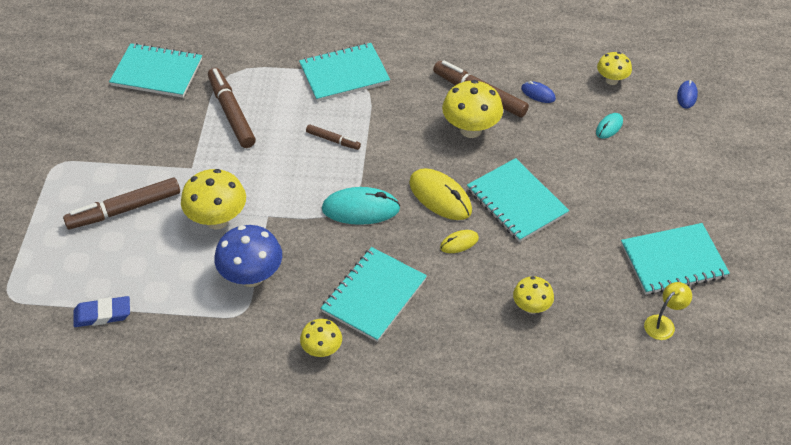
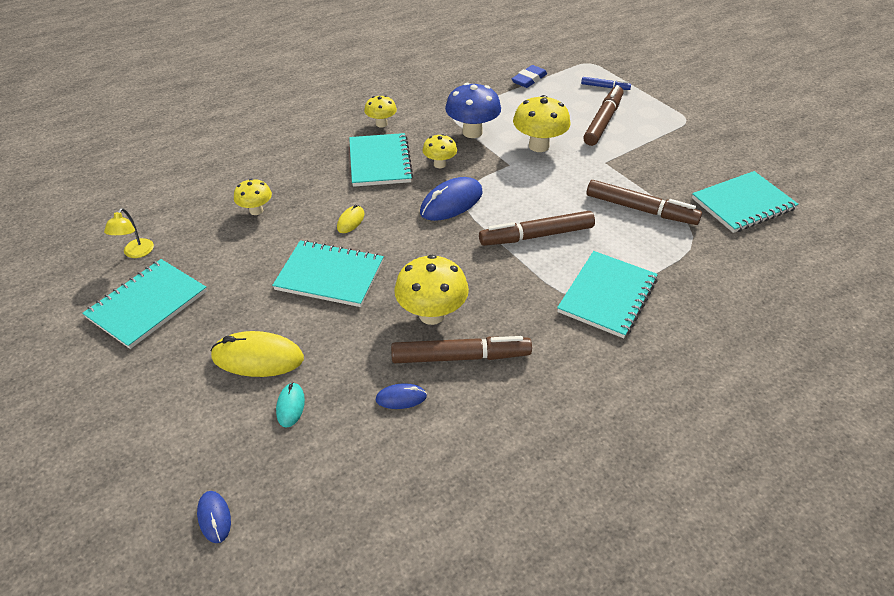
camera: 140 degrees right, 5 degrees down
brown marker [306,124,361,150] -> brown marker [479,211,595,246], size x1.89
turquoise mouse [322,187,400,225] -> blue mouse [420,177,483,221]
yellow mouse [409,168,472,220] -> yellow mouse moved to [211,331,304,377]
yellow mushroom [597,52,632,85] -> yellow mushroom moved to [422,134,457,168]
none -> blue marker [581,77,631,90]

